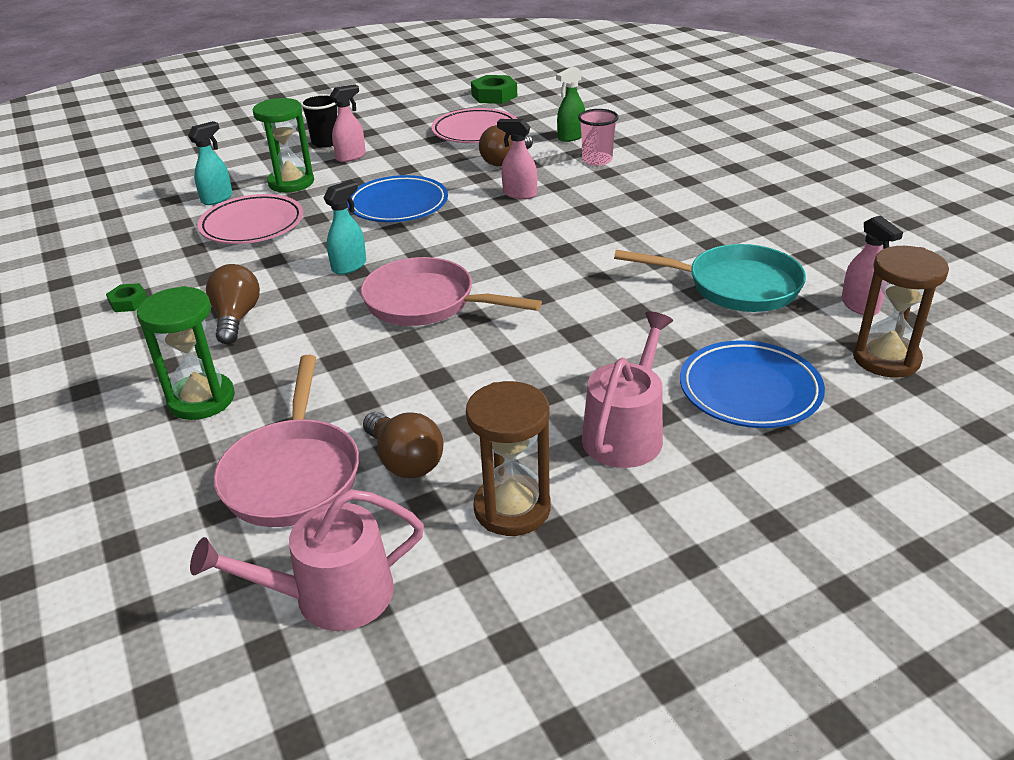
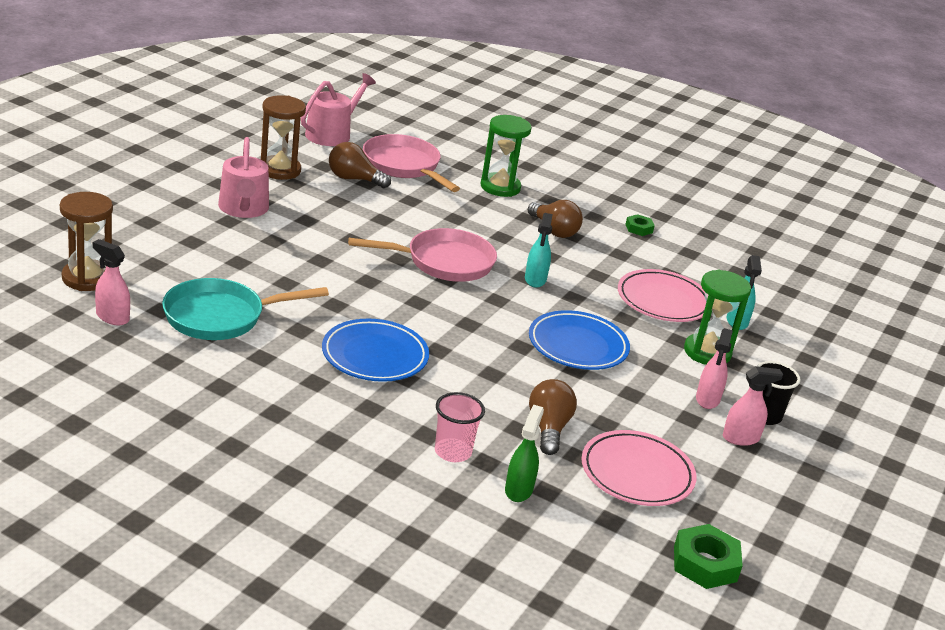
camera: 140 degrees right, 5 degrees down
pink spray bottle [497,119,537,199] -> pink spray bottle moved to [723,366,783,446]
blue plate [680,340,825,428] -> blue plate moved to [322,319,429,382]

